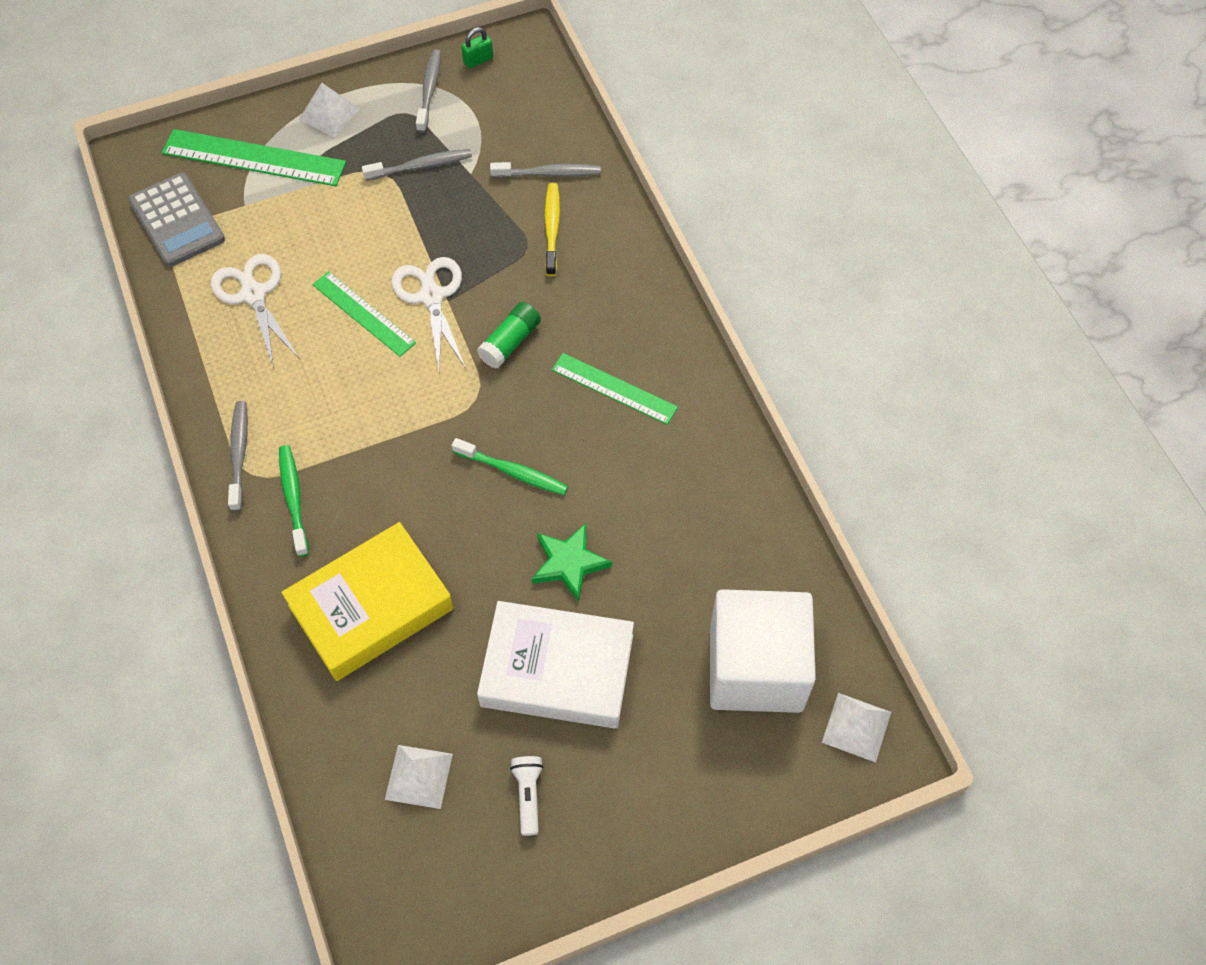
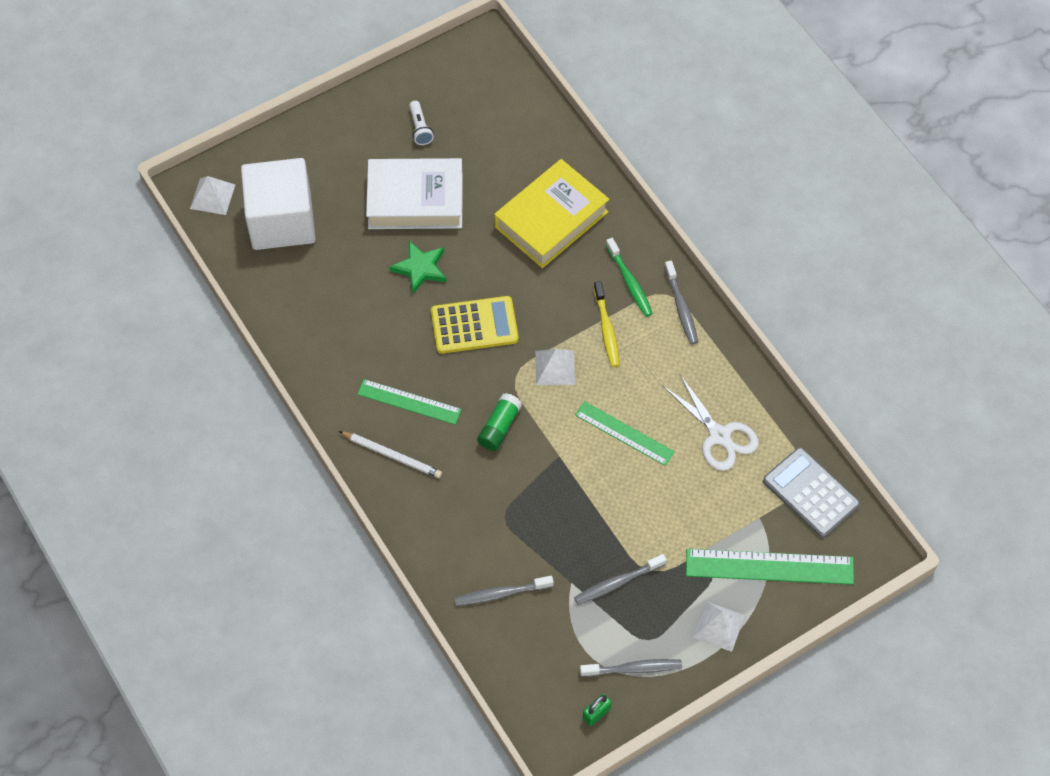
camera: 170 degrees right, 0 degrees up
white pyramid [385,745,453,809] -> white pyramid moved to [536,349,575,385]
white scissors [391,257,466,370] -> none
grey toothbrush [416,49,441,133] -> grey toothbrush turned 90 degrees counterclockwise [580,659,682,677]
green toothbrush [452,438,568,495] -> yellow calculator [431,296,519,354]
yellow toothbrush [545,183,560,276] -> yellow toothbrush moved to [594,281,619,367]
none -> white pencil [339,431,442,478]

